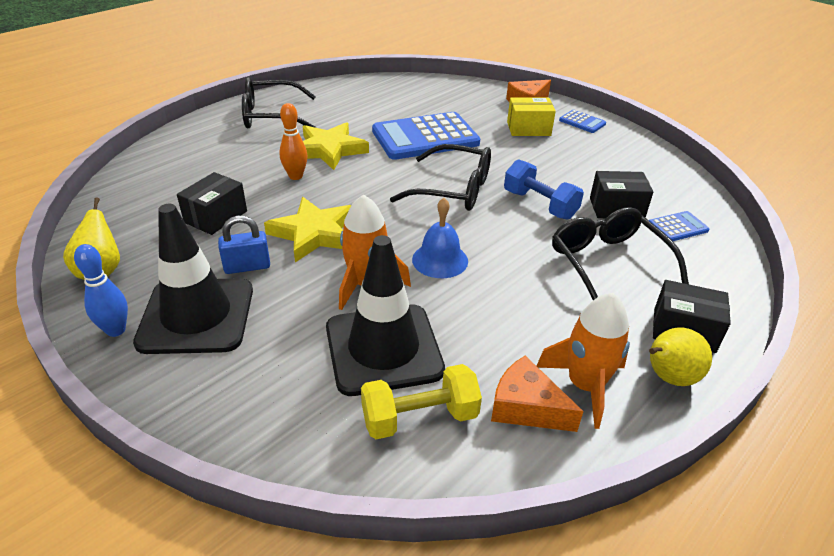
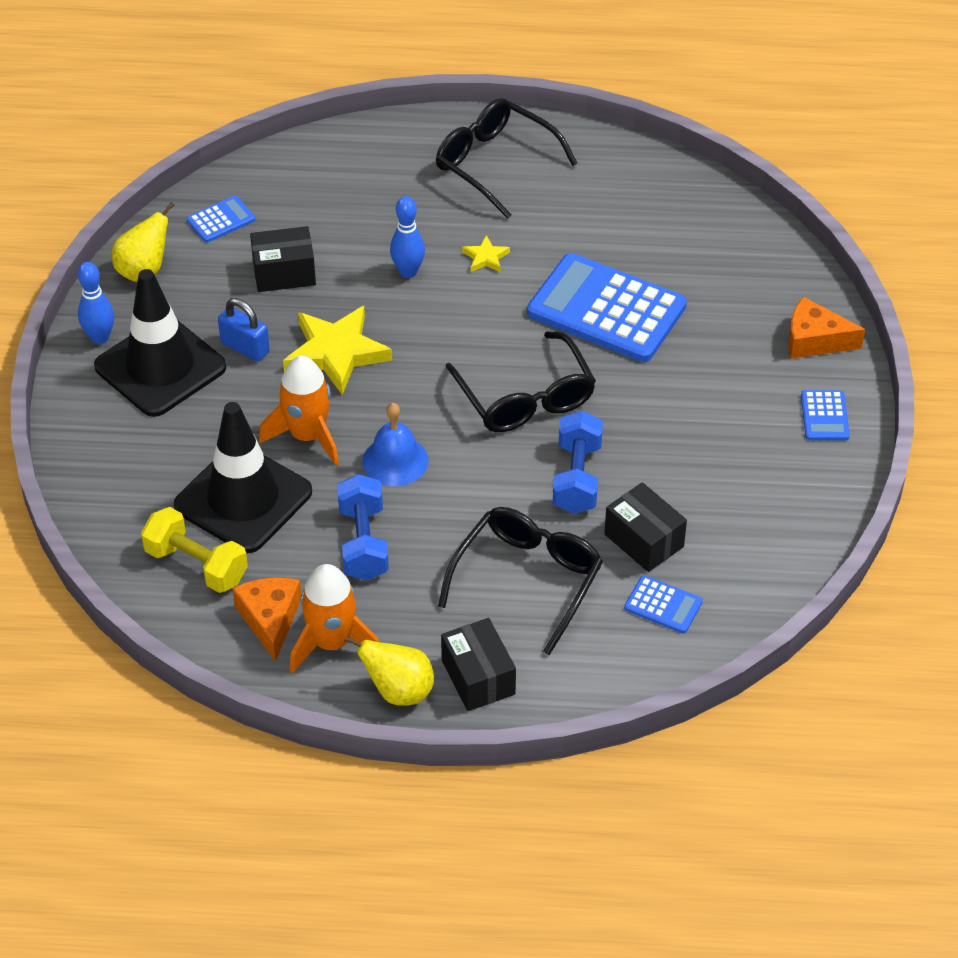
camera: 50 degrees right, 10 degrees up
orange bowling pin [279,103,308,180] -> blue bowling pin [390,196,425,278]
yellow star [303,122,369,170] -> yellow star [462,235,510,272], size x0.46
yellow box [507,97,556,136] -> none
none -> blue calculator [187,196,255,243]
none -> blue dumbbell [337,474,389,580]

